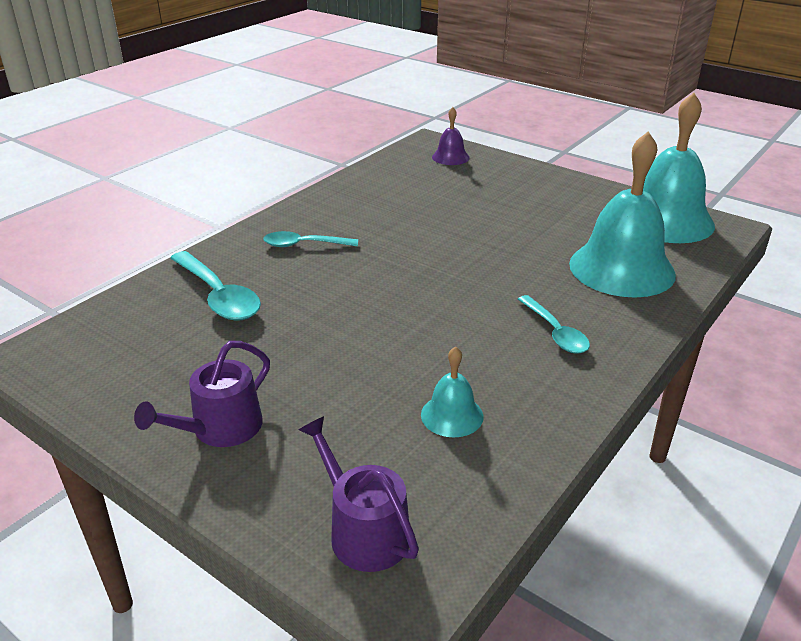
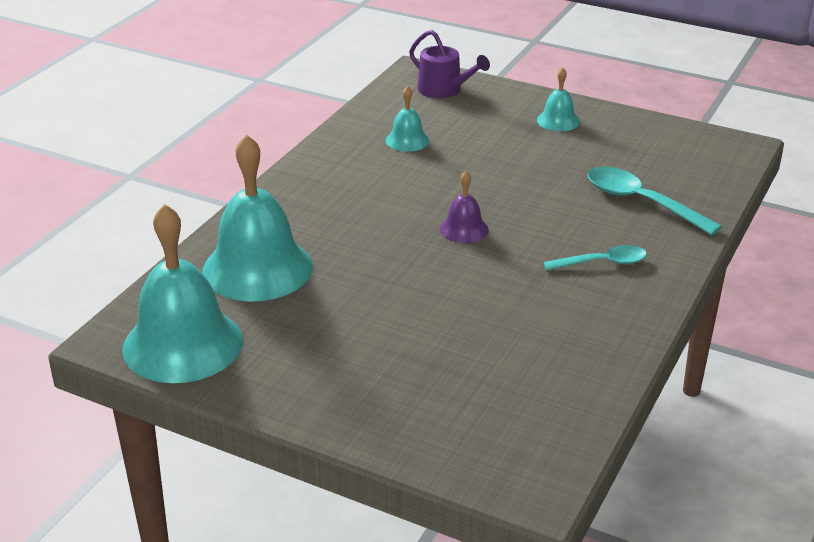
camera: 170 degrees right, 0 degrees up
purple watering can [134,341,270,447] -> turquoise bell [537,67,580,131]
purple bell [432,107,470,165] -> purple bell moved to [440,171,489,243]
turquoise spoon [518,295,590,354] -> none

